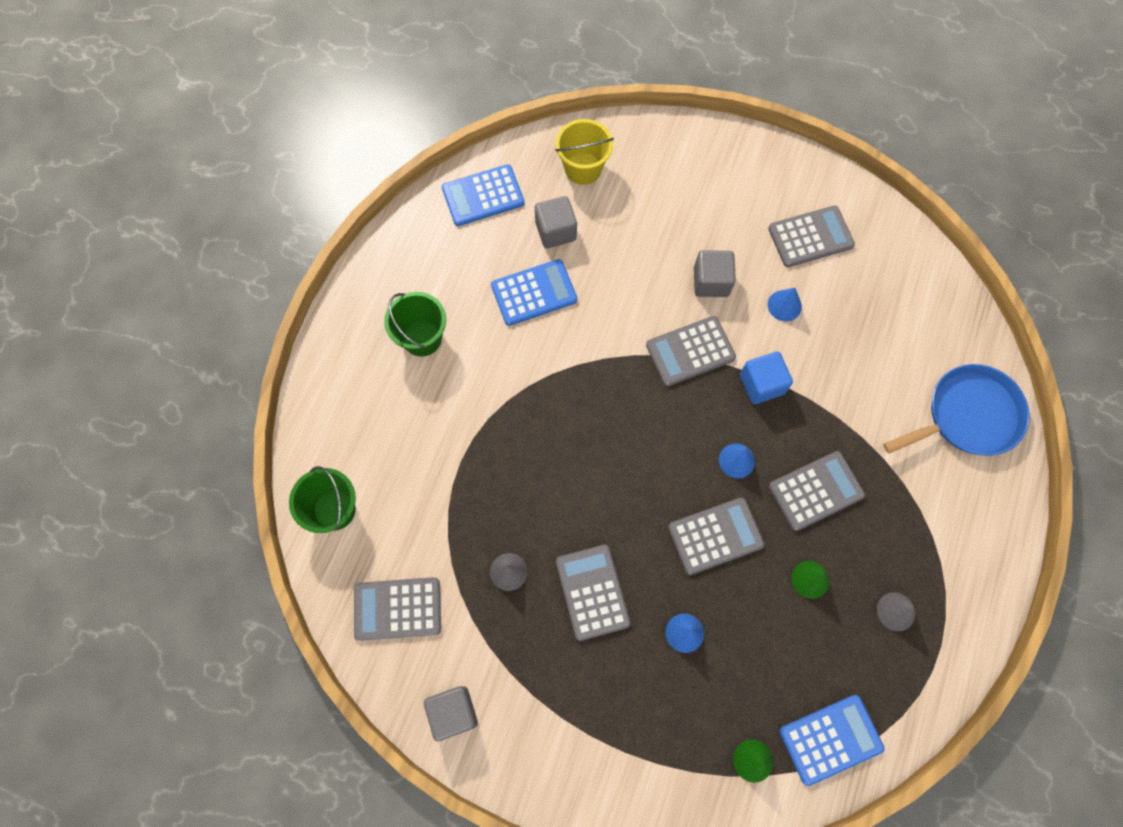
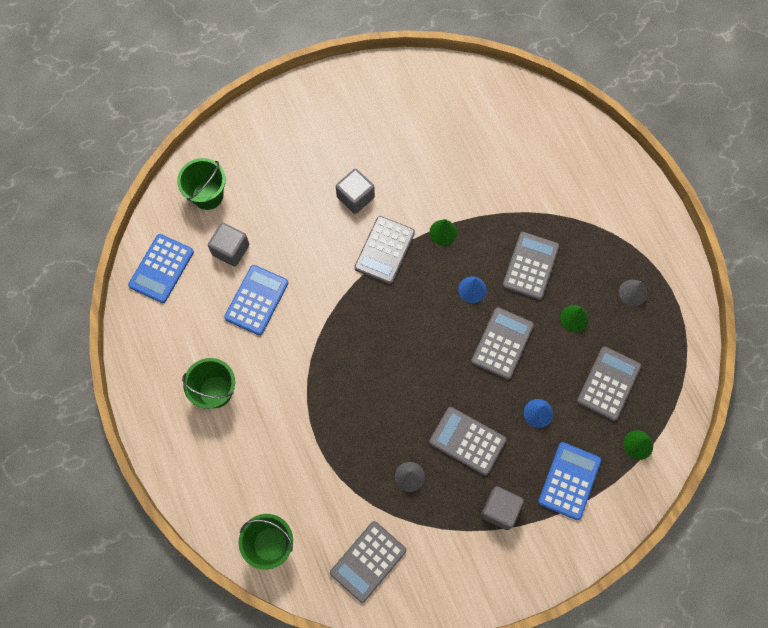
camera: 45 degrees left, 0 degrees up
grey cube [424,686,478,741] -> grey cube moved to [481,486,524,530]
yellow bucket [555,119,614,185] -> green bucket [177,158,226,210]
blue cube [740,351,793,404] -> green cone [429,219,457,245]
grey calculator [768,205,855,267] -> grey calculator moved to [577,347,641,421]
blue cone [768,288,802,321] -> none
blue calculator [780,695,885,786] -> blue calculator moved to [538,442,601,520]
blue pan [883,364,1030,456] -> none

